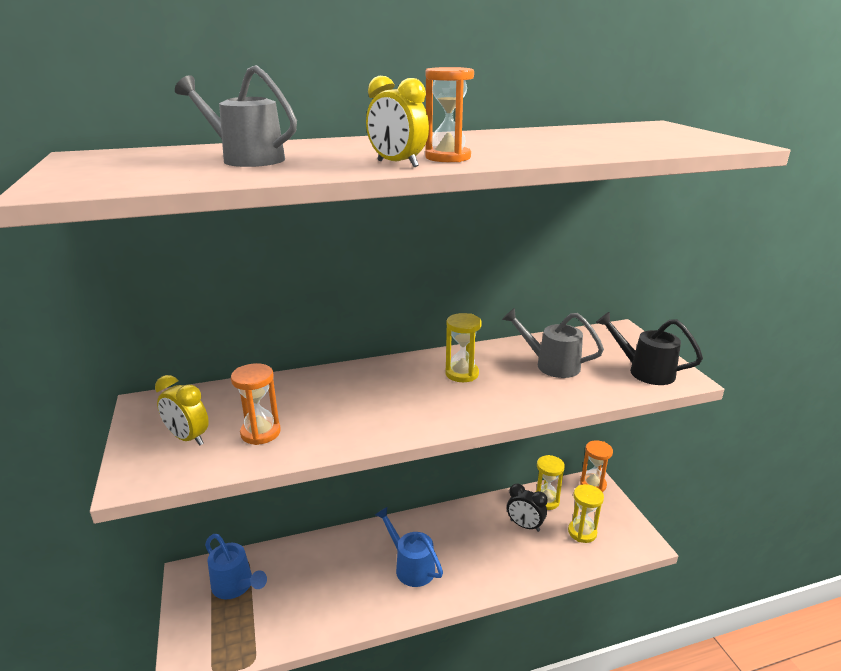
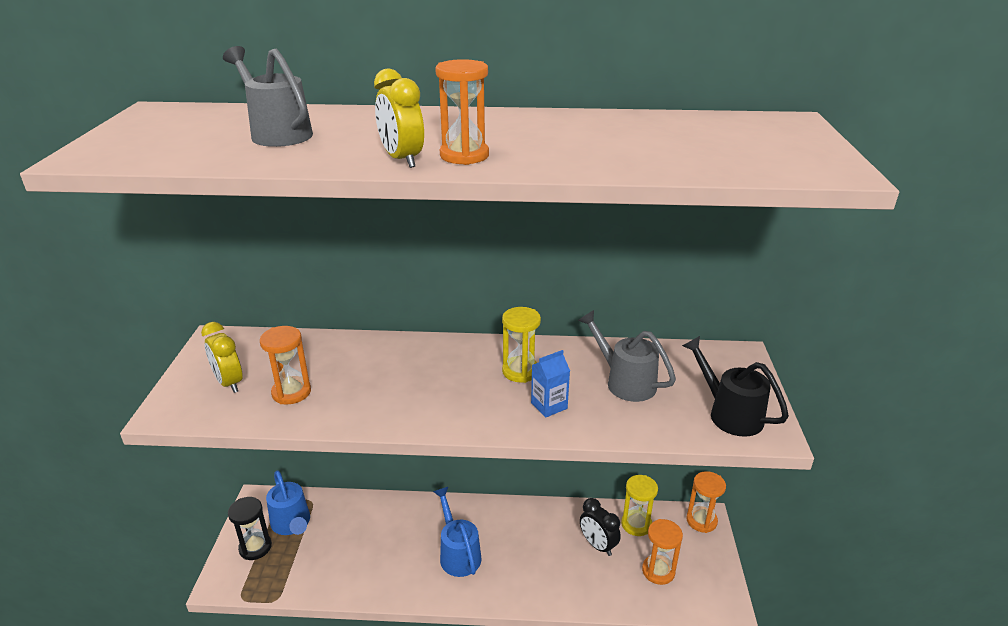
camera: 20 degrees right, 5 degrees up
yellow hourglass [568,484,604,543] -> orange hourglass [642,519,683,585]
none -> black hourglass [228,497,272,560]
none -> blue carton [531,350,570,418]

